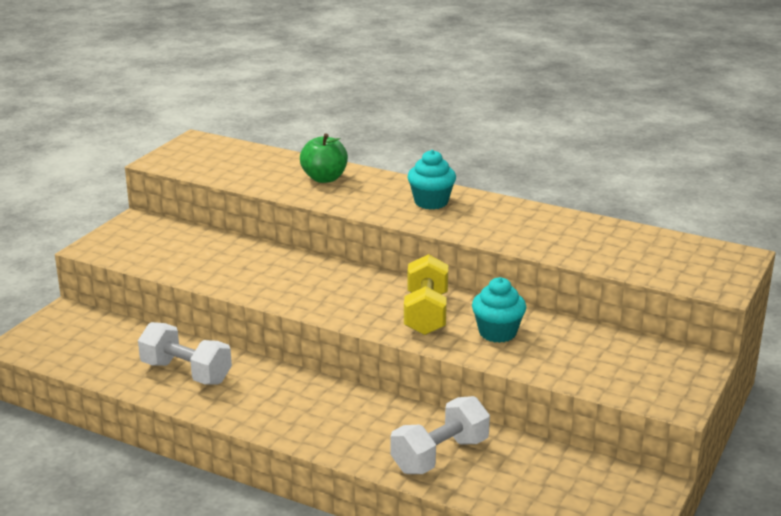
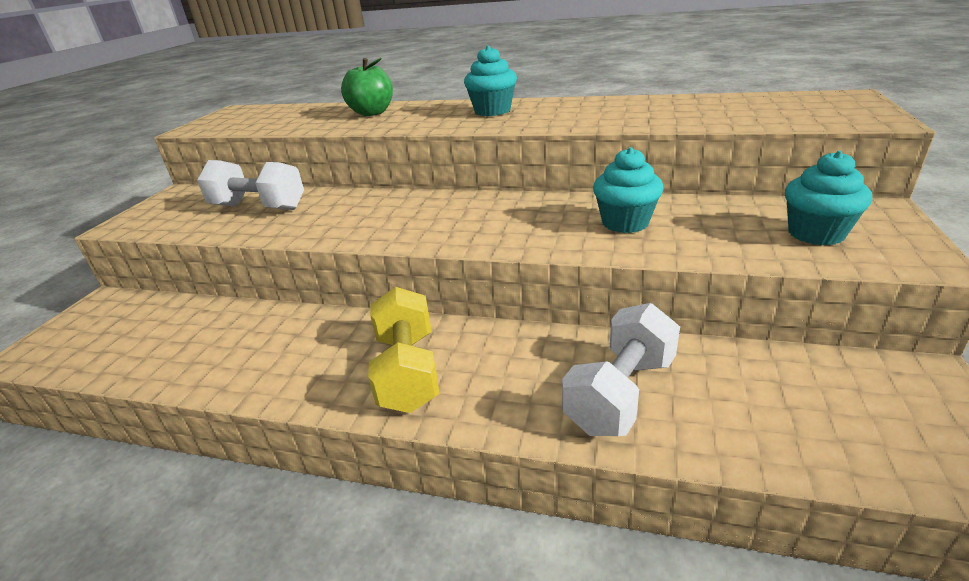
camera: 10 degrees left, 5 degrees up
white dumbbell [138,322,232,384] -> white dumbbell moved to [197,160,304,210]
yellow dumbbell [404,254,448,335] -> yellow dumbbell moved to [368,287,440,413]
none -> turquoise cupcake [785,151,872,246]

